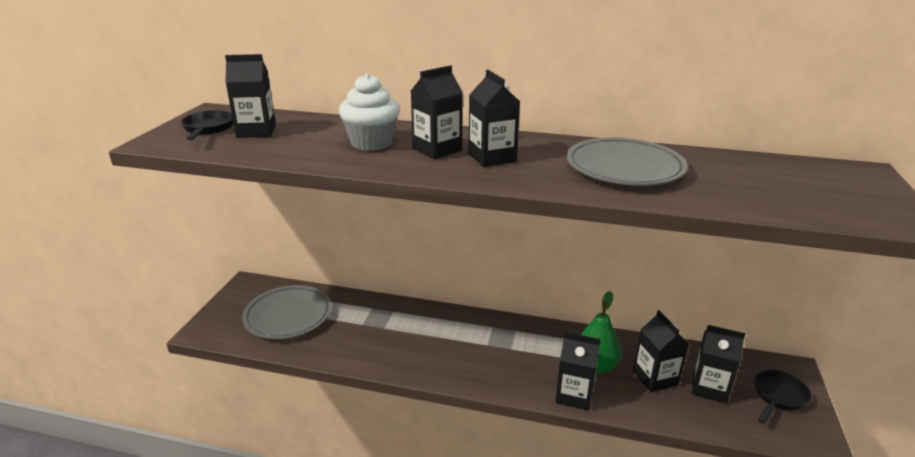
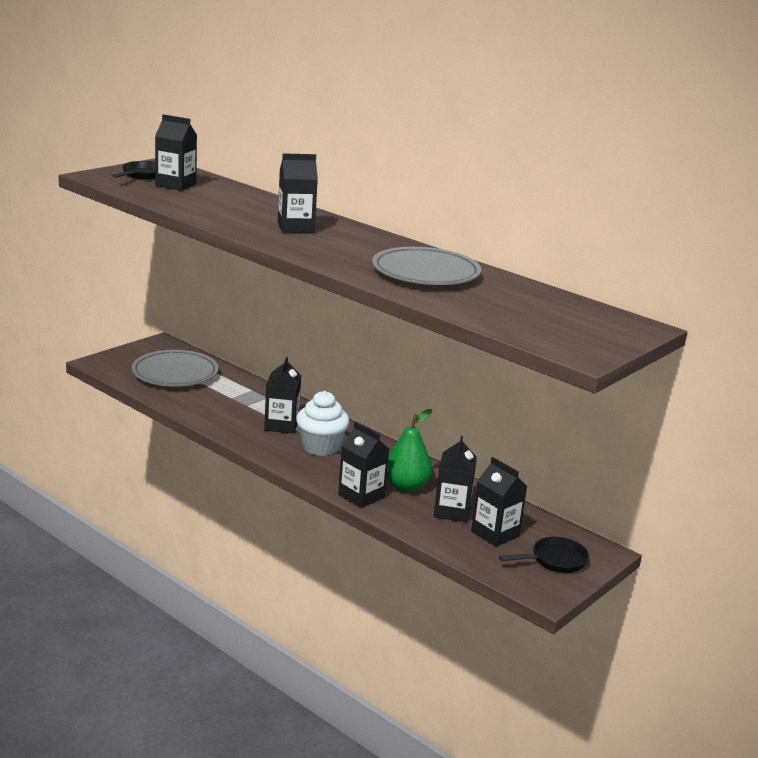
camera: 25 degrees right, 5 degrees down
white cupcake [339,74,400,151] -> white cupcake moved to [296,391,349,456]
black carton [469,70,520,167] -> black carton moved to [264,357,301,434]

